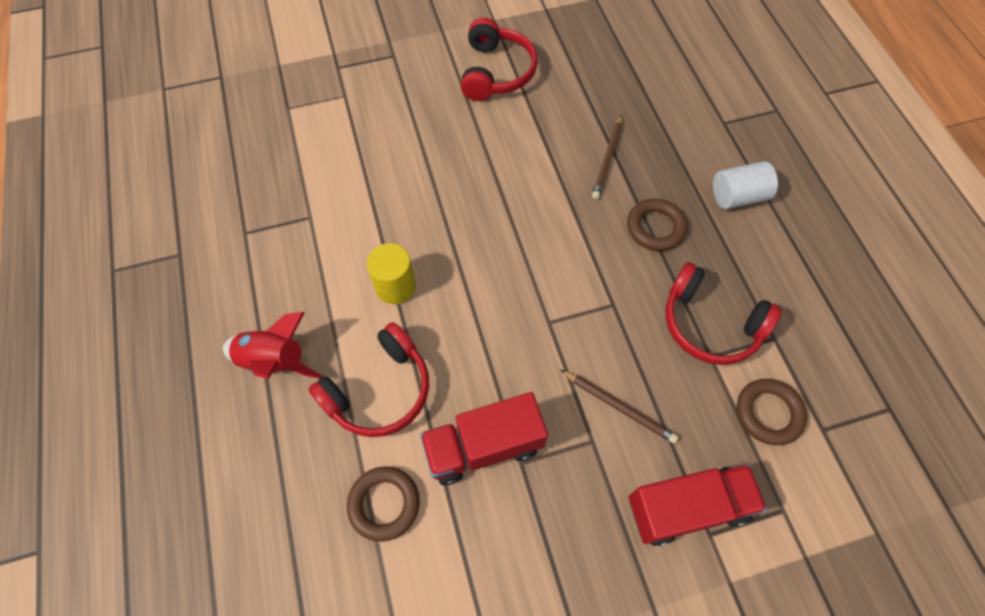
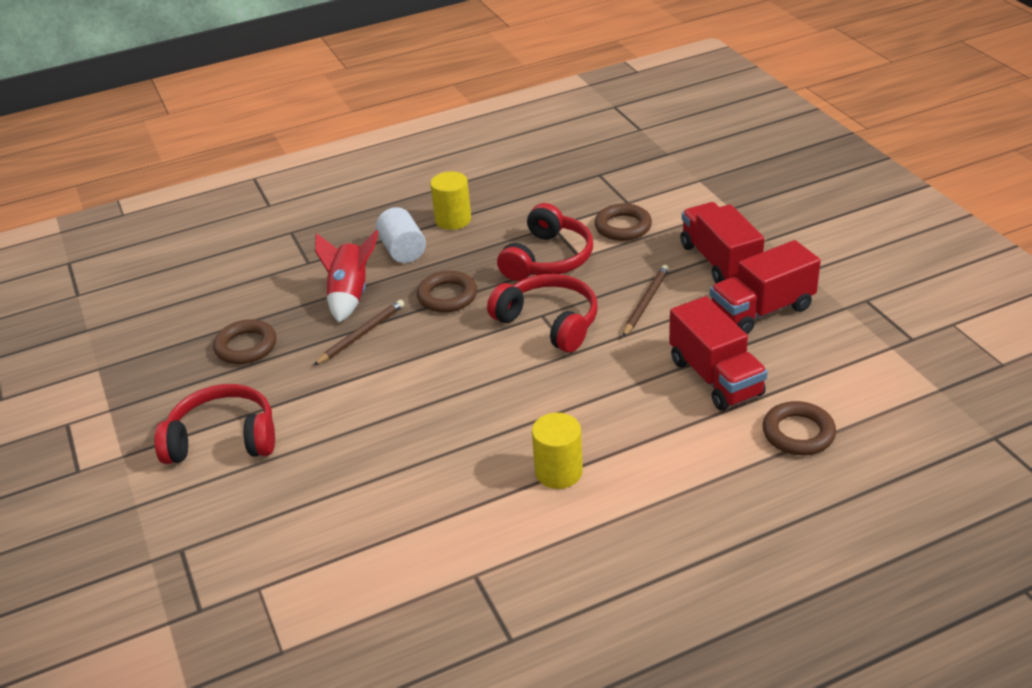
camera: 95 degrees left, 25 degrees down
red rocket [223,312,323,379] -> red rocket moved to [315,230,379,323]
red headphones [308,322,429,437] -> red headphones moved to [487,274,598,353]
brown pencil [592,115,622,199] -> brown pencil turned 60 degrees counterclockwise [313,300,404,366]
none -> brown ring [213,319,276,364]
none -> yellow cylinder [430,171,471,230]
none -> red truck [710,240,821,334]

